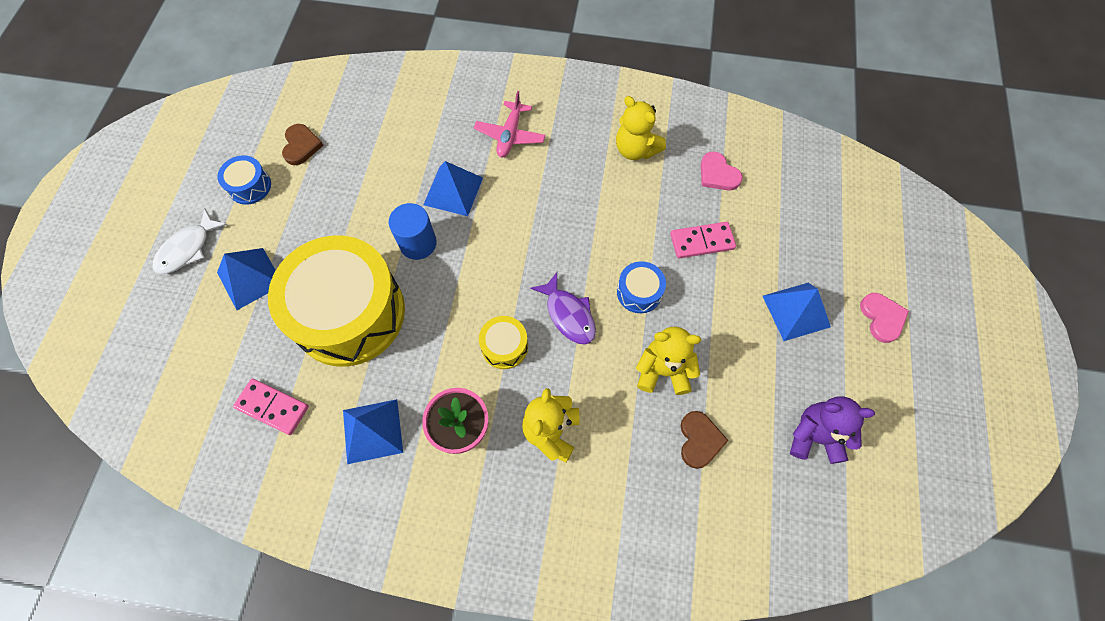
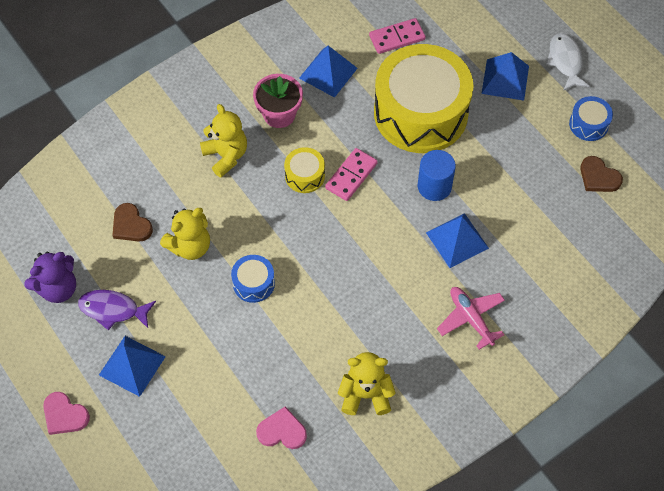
camera: 135 degrees right, 5 degrees down
purple fish [530,272,596,345] -> purple fish moved to [78,290,156,330]
pink domino [670,222,736,258] -> pink domino moved to [325,148,378,201]

